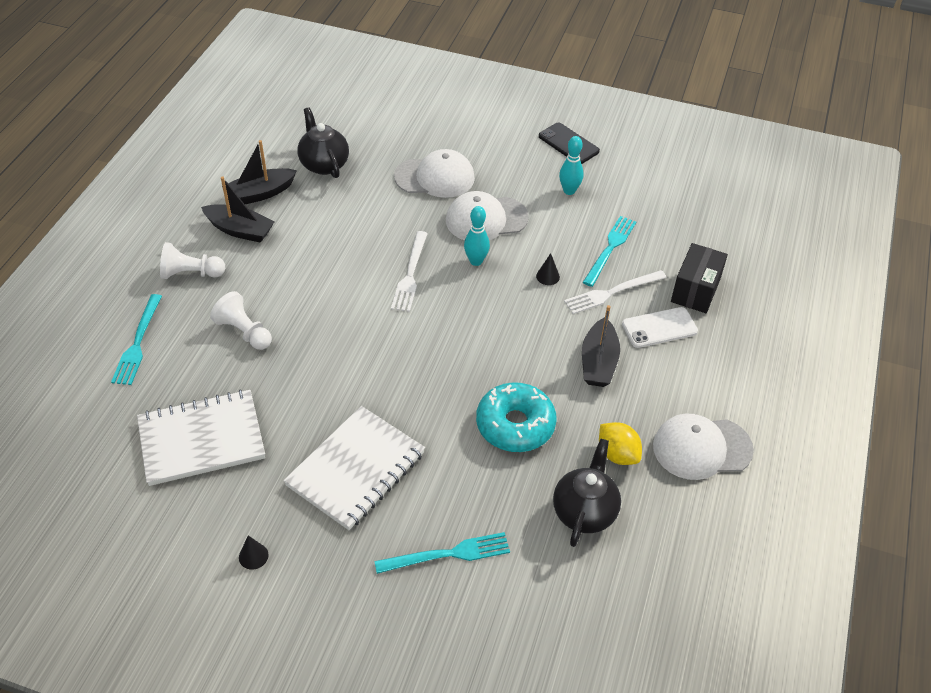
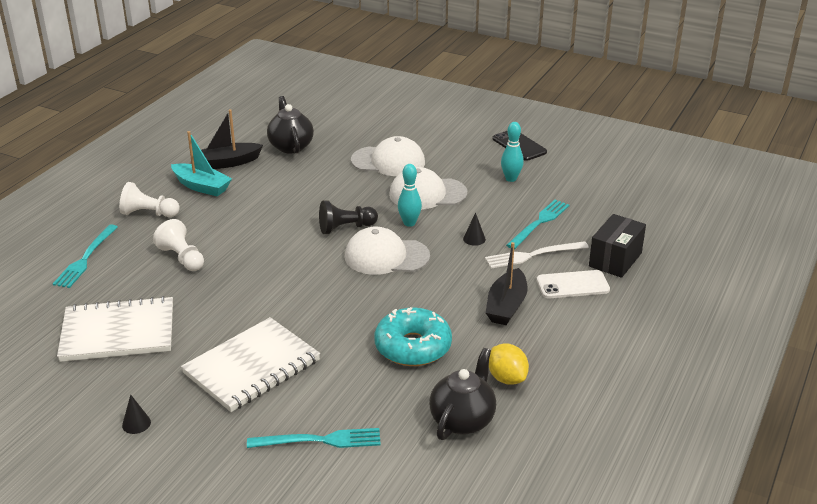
camera: 10 degrees right, 15 degrees down
black boat [201,177,274,243] -> turquoise boat [171,131,232,196]
white fork [391,231,428,312] -> black pawn [319,200,378,234]
white cap [653,413,754,480] -> white cap moved to [345,226,430,275]

